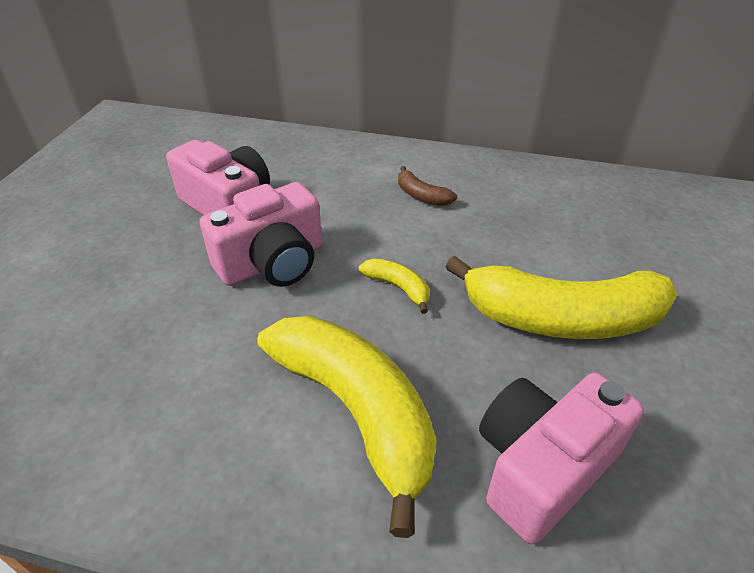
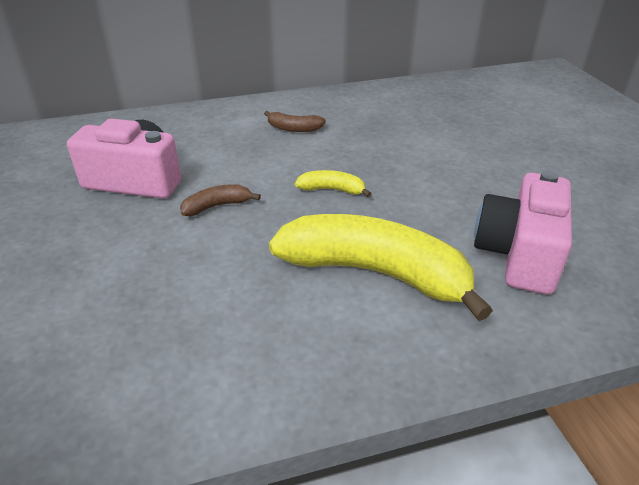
camera: 30 degrees left, 5 degrees down
pink camera [200,182,322,287] -> brown banana [180,184,261,216]
yellow banana [445,256,678,339] -> none

